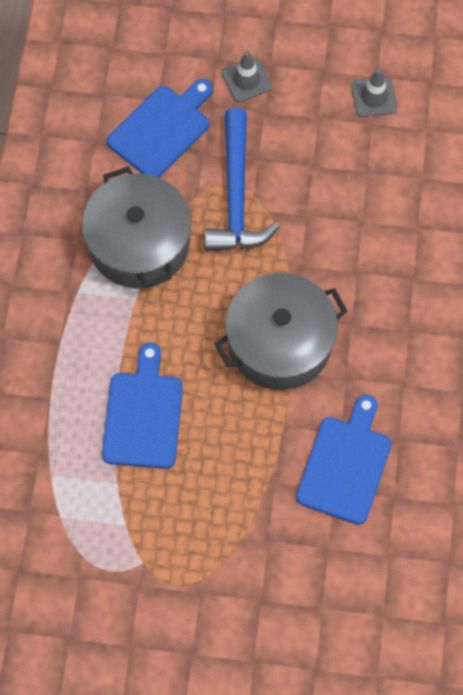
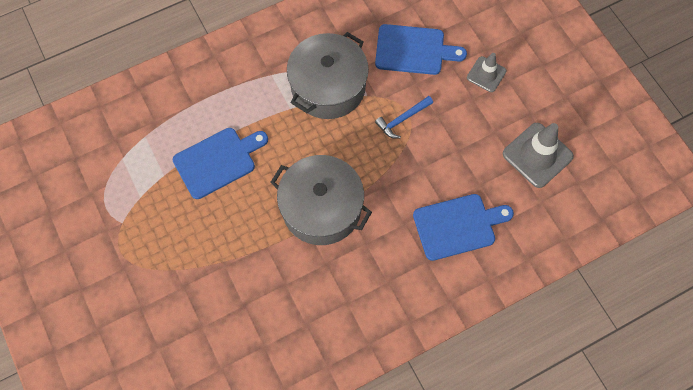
camera: 55 degrees right, 0 degrees up
blue hammer [205,108,280,251] -> blue hammer [375,96,433,138], size x0.52
blue cutting board [296,394,392,525] -> blue cutting board moved to [413,194,514,261]
grey traffic cone [352,68,397,117] -> grey traffic cone [503,123,574,188], size x1.65

